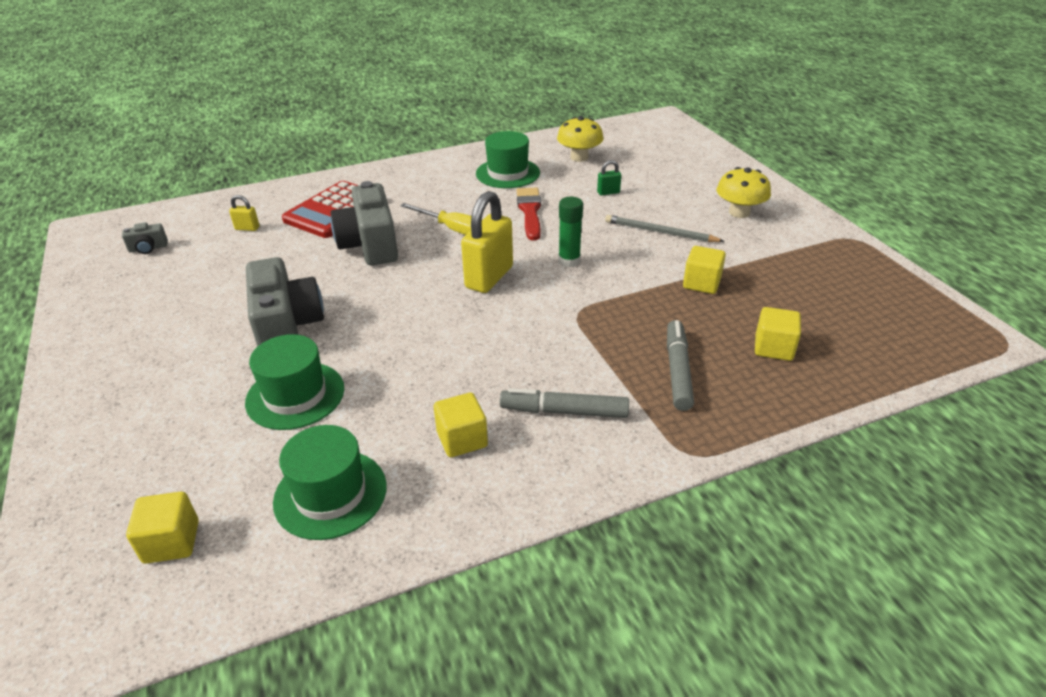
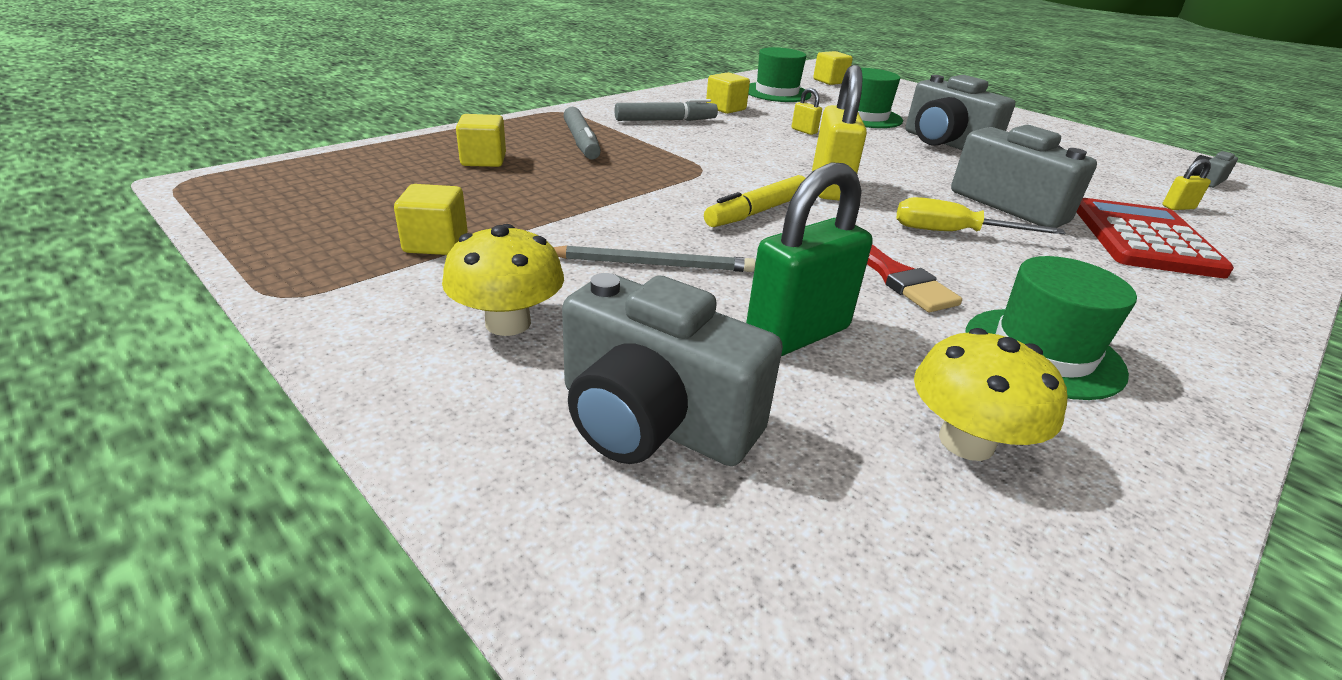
camera: 155 degrees right, 5 degrees down
green glue stick [558,197,583,267] -> yellow marker [704,175,805,227]
green padlock [597,160,621,196] -> green padlock [746,162,872,356], size x2.26
yellow cube [683,246,726,294] -> yellow cube moved to [394,184,468,255]
none -> grey camera [562,273,783,466]
none -> yellow padlock [792,88,822,135]

